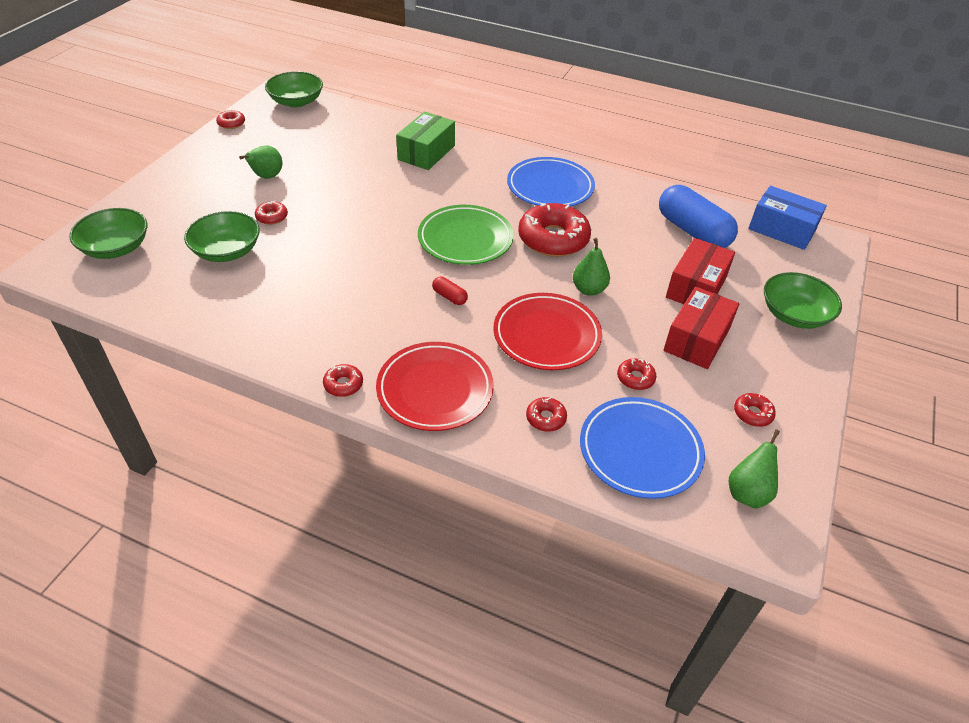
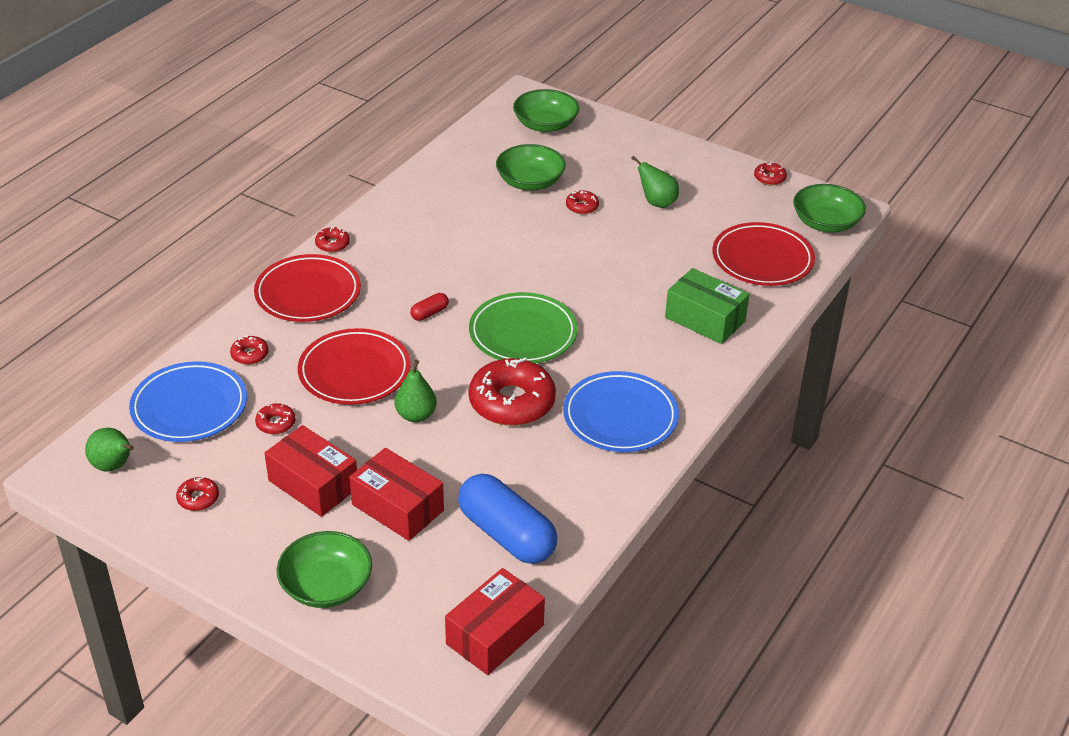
camera: 100 degrees right, 5 degrees down
blue capsule [659,185,738,248] -> blue capsule turned 75 degrees clockwise [458,474,557,564]
blue box [748,186,827,250] -> red box [445,568,545,675]
none -> red plate [712,222,815,286]

